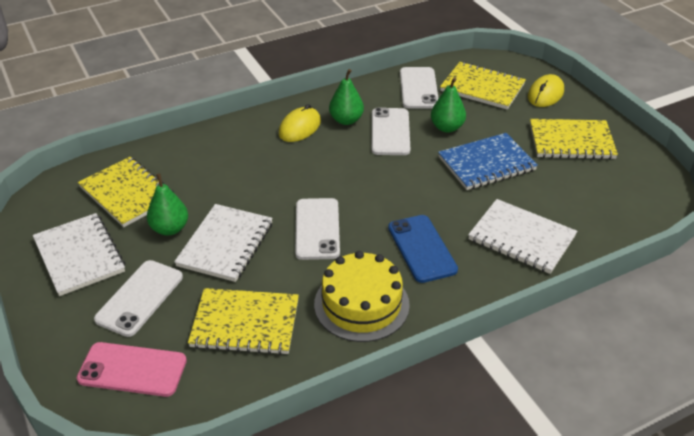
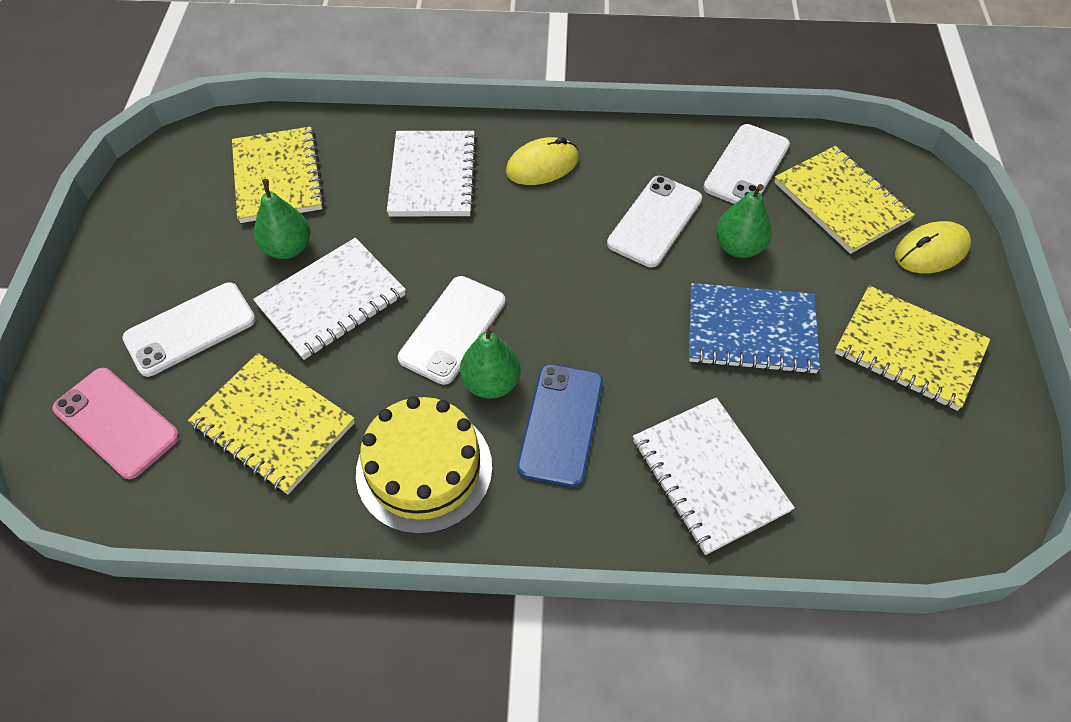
camera: 30 degrees right, 15 degrees up
white notebook [33,213,125,296] -> white notebook moved to [387,131,477,216]
green pear [329,69,364,125] -> green pear moved to [460,325,521,399]

